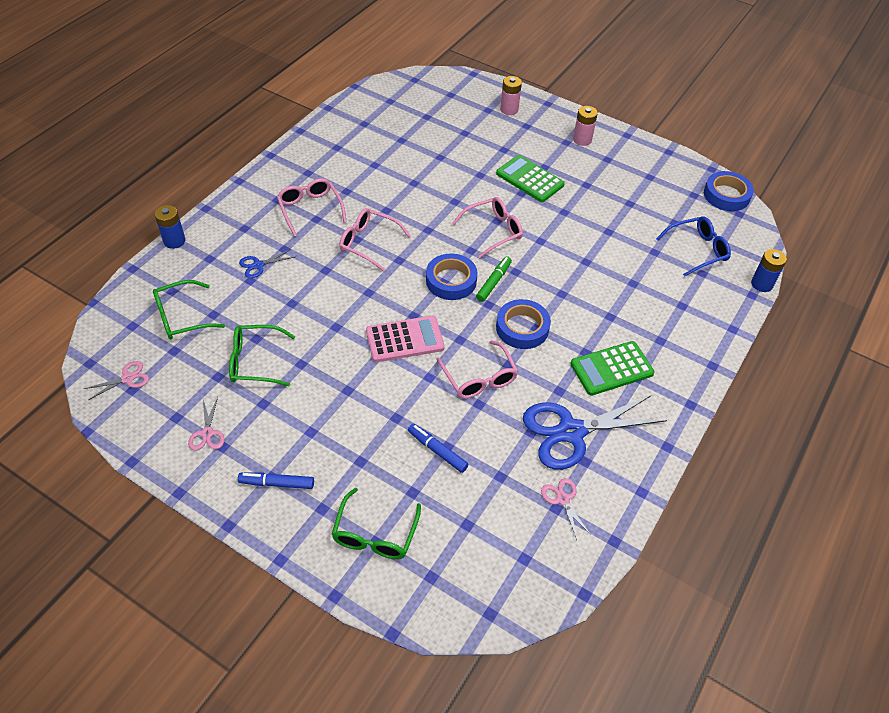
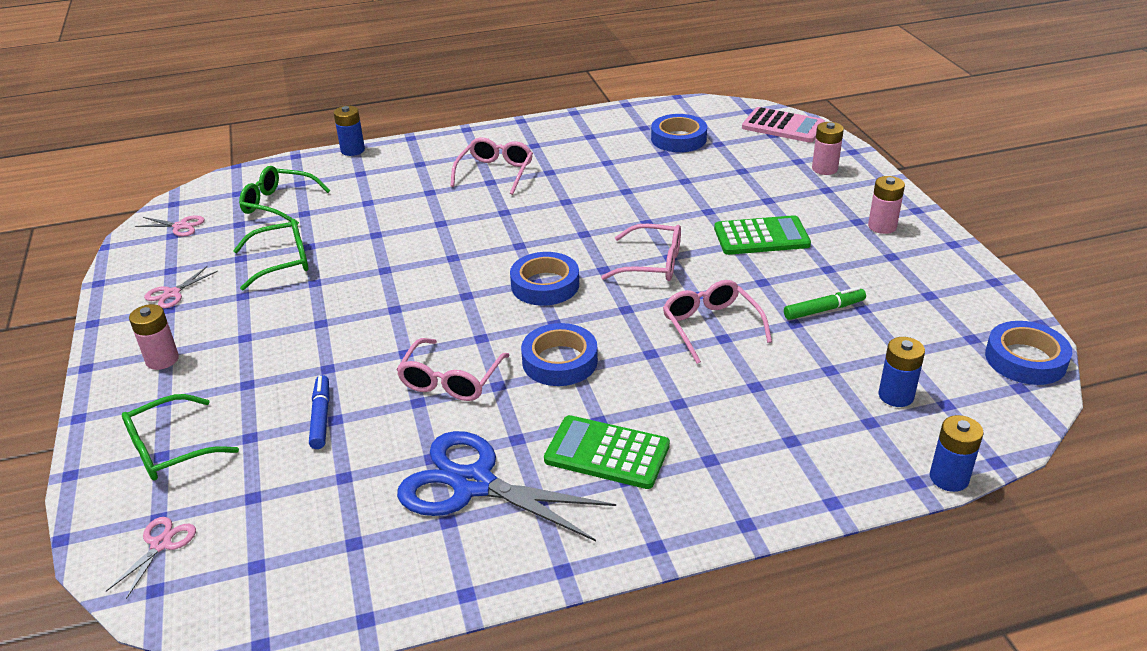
camera: 45 degrees right, 15 degrees down
green glasses [229,325,295,386] -> green glasses turned 120 degrees clockwise [233,219,309,291]
blue marker [238,473,314,489] -> pink battery [129,304,179,370]
blue scissors [239,249,295,278] -> none
pink glasses [339,208,411,272] -> pink glasses moved to [663,280,772,364]
pink calculator [366,316,445,362] -> pink calculator moved to [742,107,825,143]
green marker [476,256,512,302] -> green marker moved to [784,287,866,320]
green calculator [496,155,565,202] -> green calculator turned 90 degrees clockwise [714,215,811,255]
pink scissors [541,478,591,540] -> pink scissors moved to [106,517,196,599]
blue glasses [656,216,731,277] -> blue battery [879,337,925,407]
none -> blue tape [651,114,707,152]

